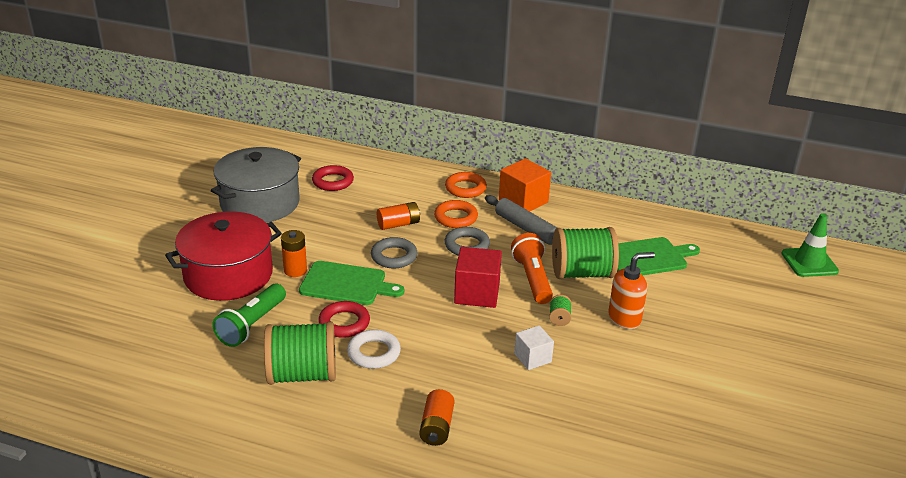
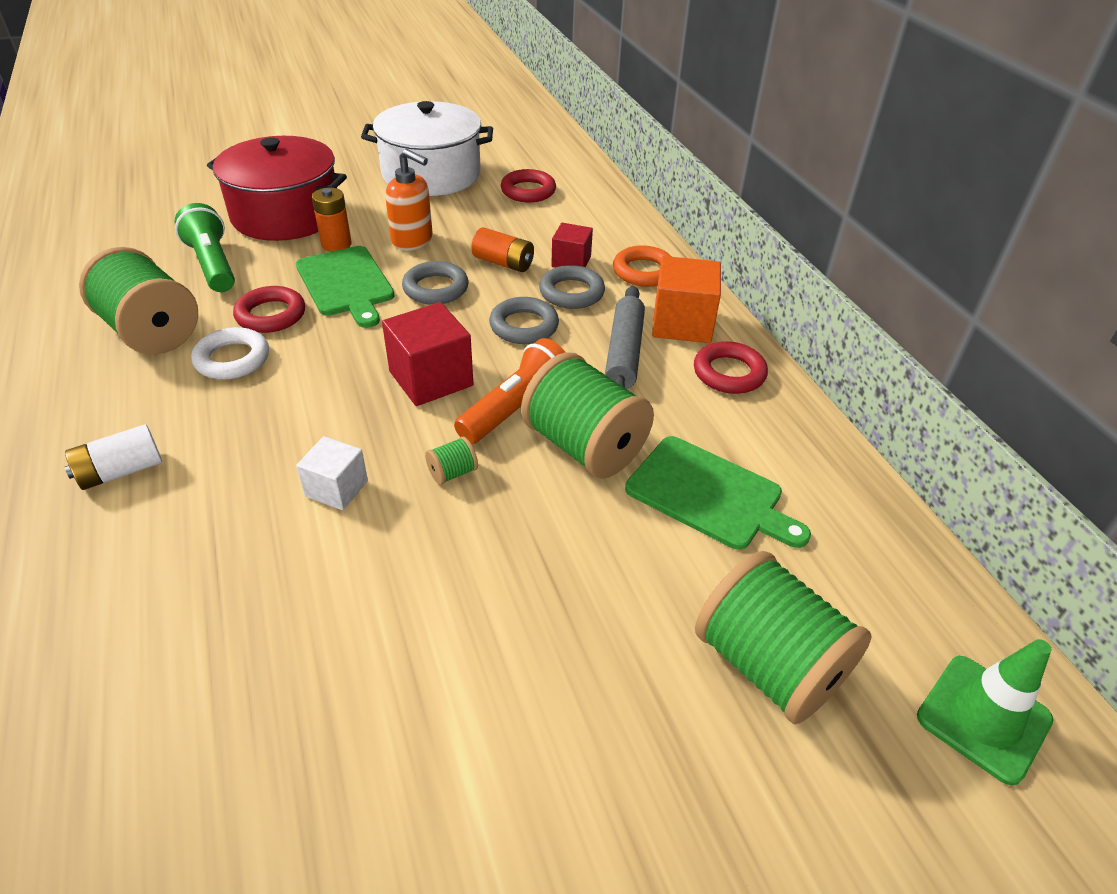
camera: 50 degrees right, 10 degrees up
grey pot [211,147,301,223] -> white pot [361,101,493,196]
green flashlight [212,284,286,347] -> green flashlight turned 75 degrees clockwise [174,203,235,292]
orange battery [419,389,455,446] -> white battery [65,424,162,490]
orange ring [434,200,478,228] -> grey ring [539,265,605,309]
orange soap dispenser [608,252,655,329] -> orange soap dispenser moved to [385,149,433,251]
none -> red cube [551,223,593,268]
none -> red ring [694,341,768,394]
none -> green spool [695,551,872,725]

